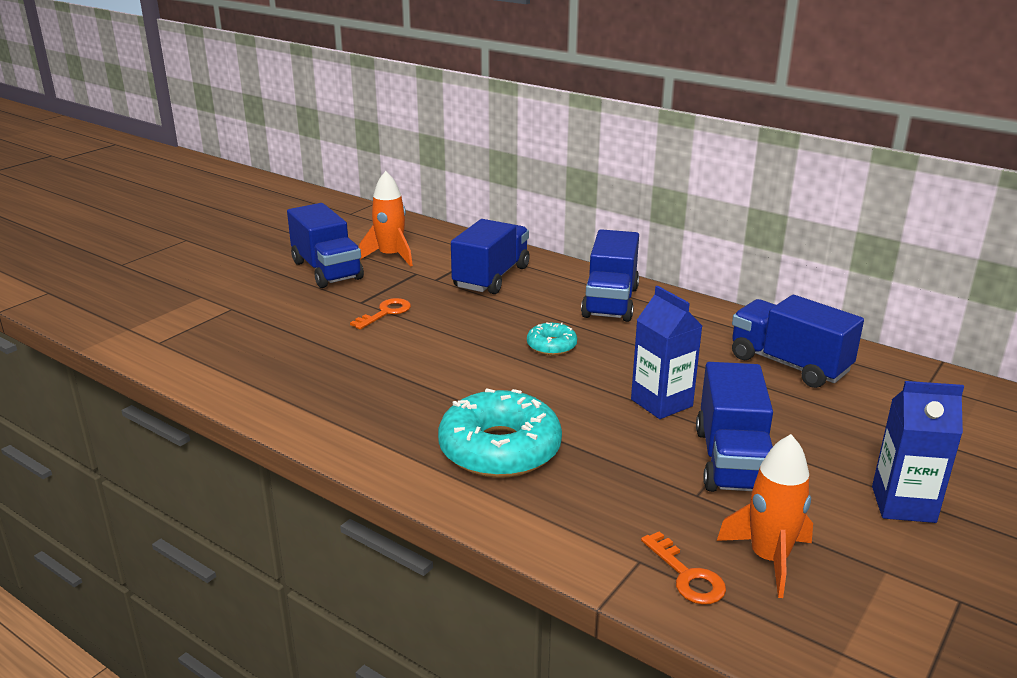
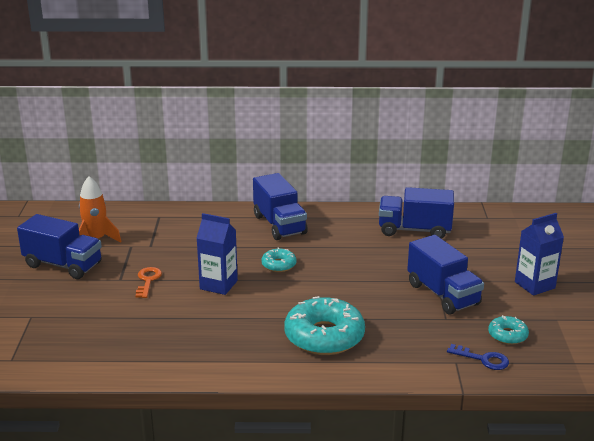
camera: 35 degrees left, 0 degrees up
blue truck [451,219,530,294] -> none
blue carton [631,286,703,419] -> blue carton moved to [197,213,238,295]
orange key [641,531,726,605] -> blue key [447,344,509,370]
orange rocket [717,434,813,598] -> turquoise donut [488,315,529,345]

